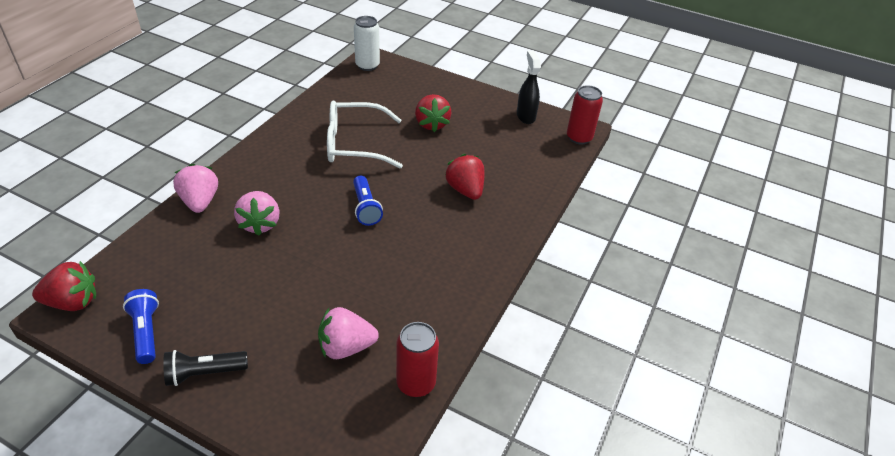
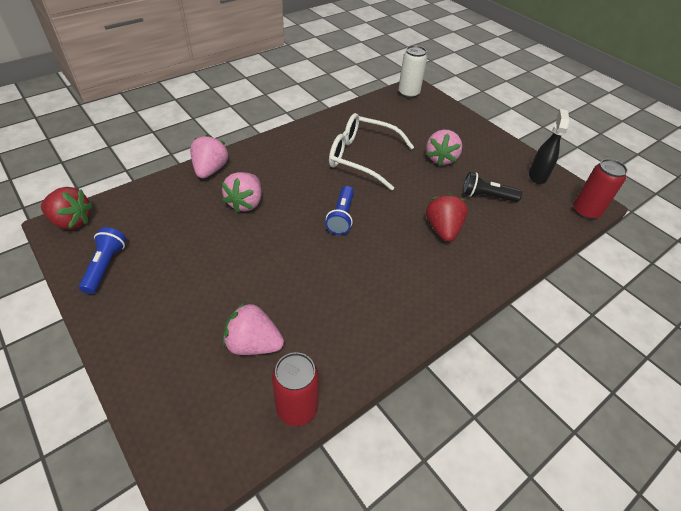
camera: 25 degrees right, 5 degrees up
black flashlight [163,350,248,386] -> black flashlight moved to [463,172,522,202]
red strawberry [415,94,452,132] -> pink strawberry [426,130,462,166]

